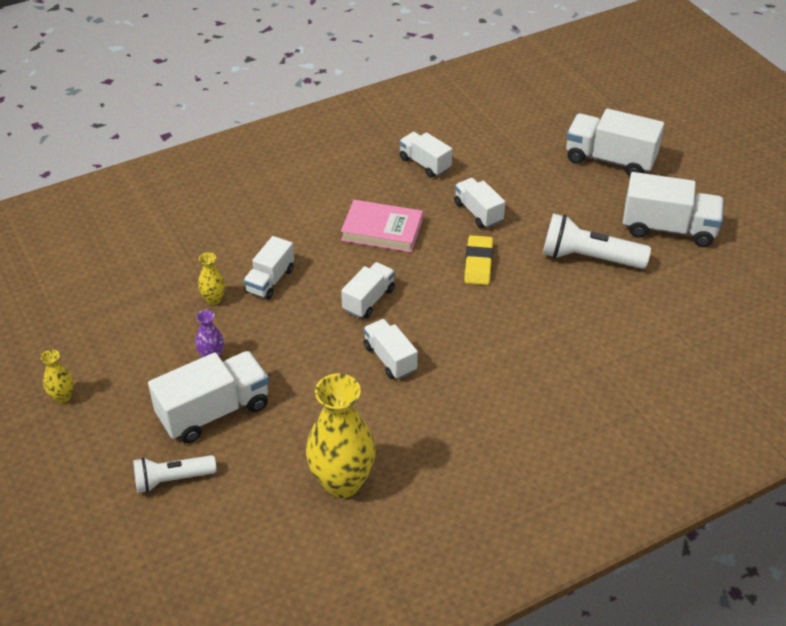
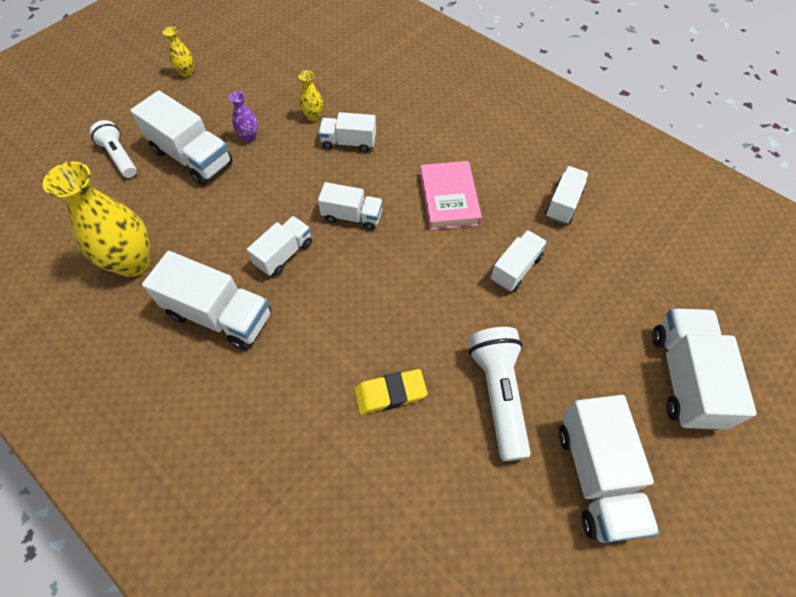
camera: 70 degrees right, 15 degrees up
yellow eraser [464,235,493,285] -> yellow eraser moved to [354,369,427,415]
none -> white truck [142,251,271,350]

